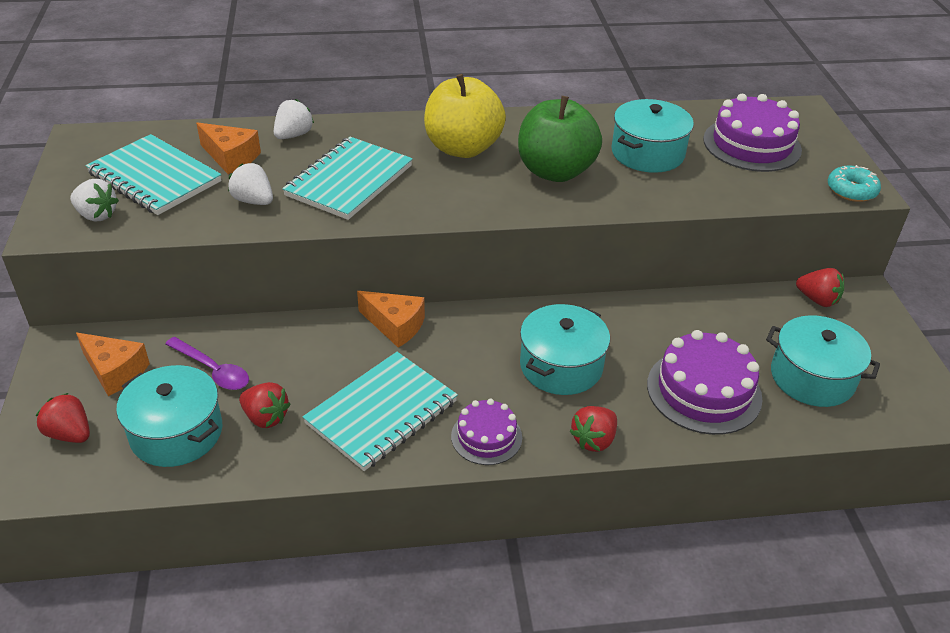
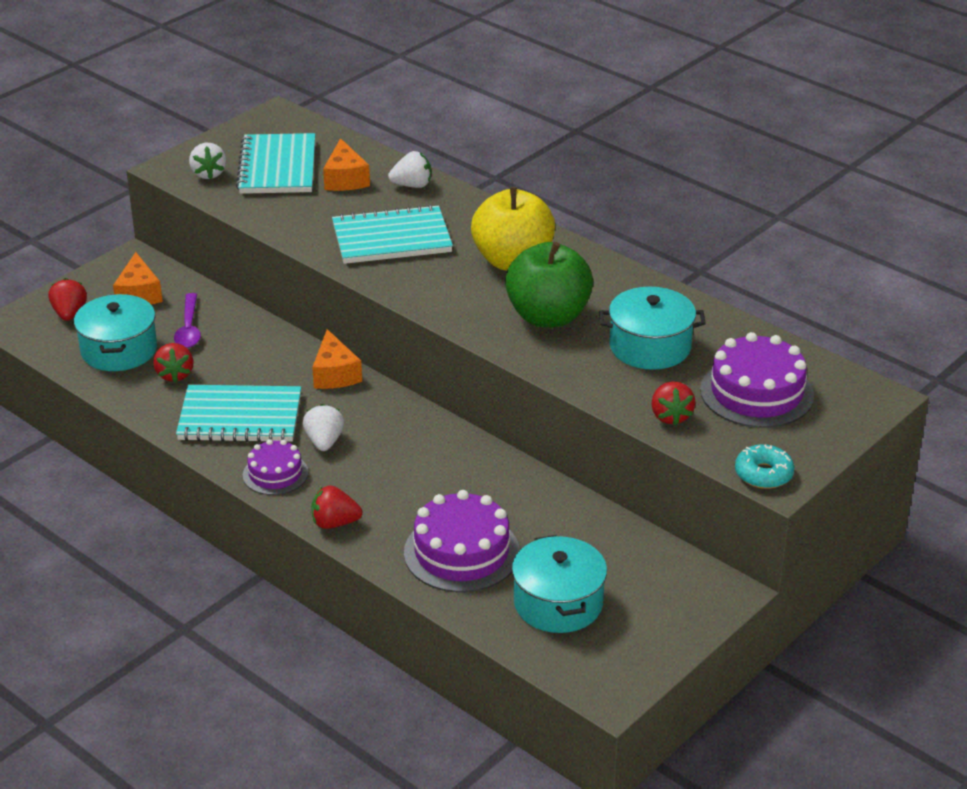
camera: 50 degrees right, 5 degrees down
white strawberry [228,163,273,205] -> white strawberry moved to [303,404,344,451]
turquoise pot [520,304,610,395] -> none
red strawberry [796,268,844,307] -> red strawberry moved to [651,381,696,426]

